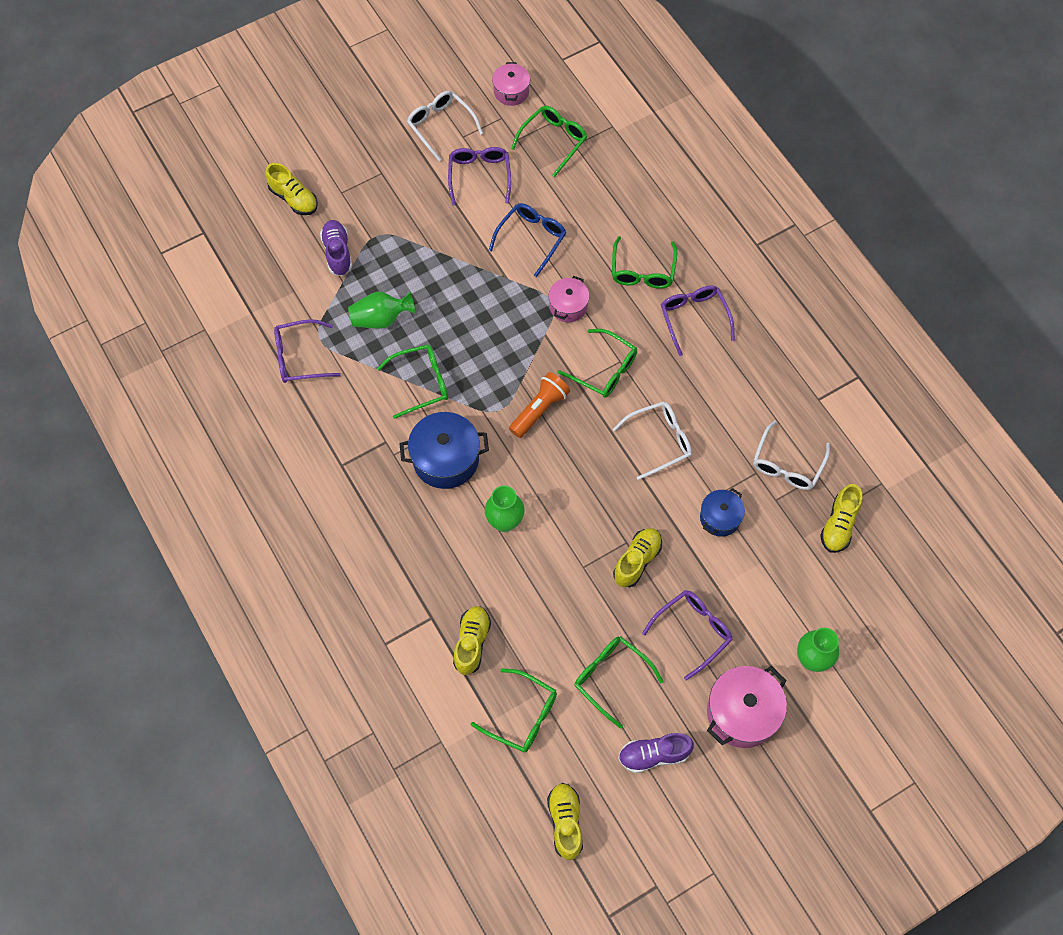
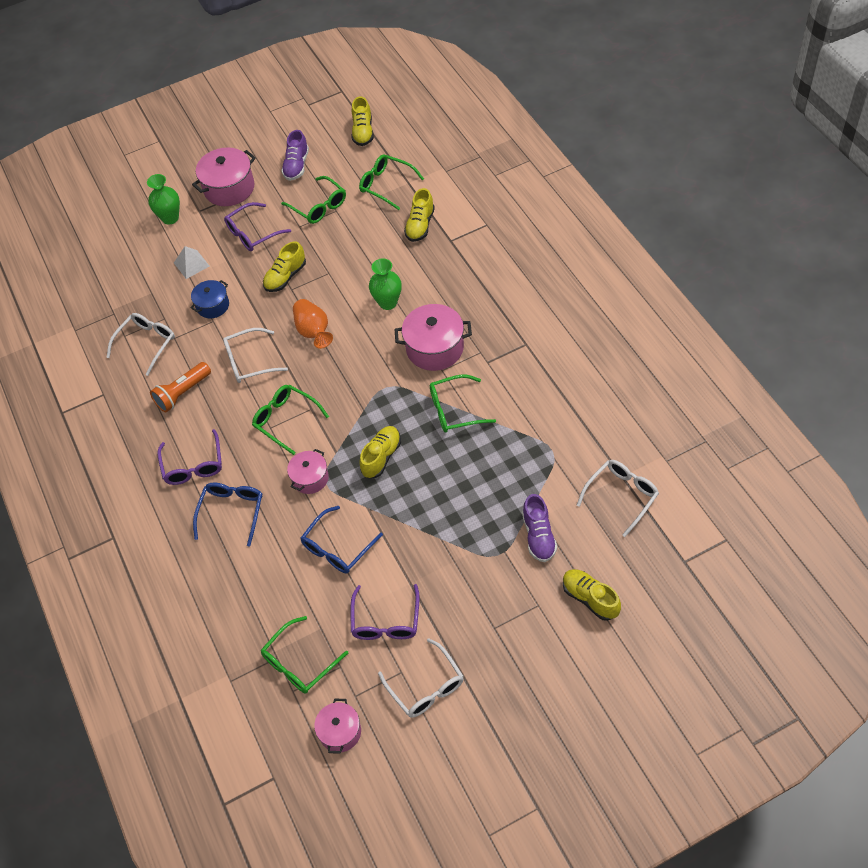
camera: 170 degrees left, 10 degrees down
purple glasses [274,319,341,383] -> none
green vase [348,291,416,329] -> none
blue pot [399,412,489,489] -> pink pot [395,304,472,371]
orange flashlight [509,372,570,438] -> orange flashlight moved to [150,362,211,413]
green glasses [612,236,677,289] -> blue glasses [193,483,262,547]
purple shoe [618,733,694,773] -> purple shoe turned 105 degrees clockwise [281,130,309,181]
yellow shoe [820,484,862,553] -> yellow shoe moved to [359,426,401,478]
none -> white pyramid [174,246,209,279]
none -> orange vase [293,299,333,349]
none -> white glasses [577,460,659,537]

